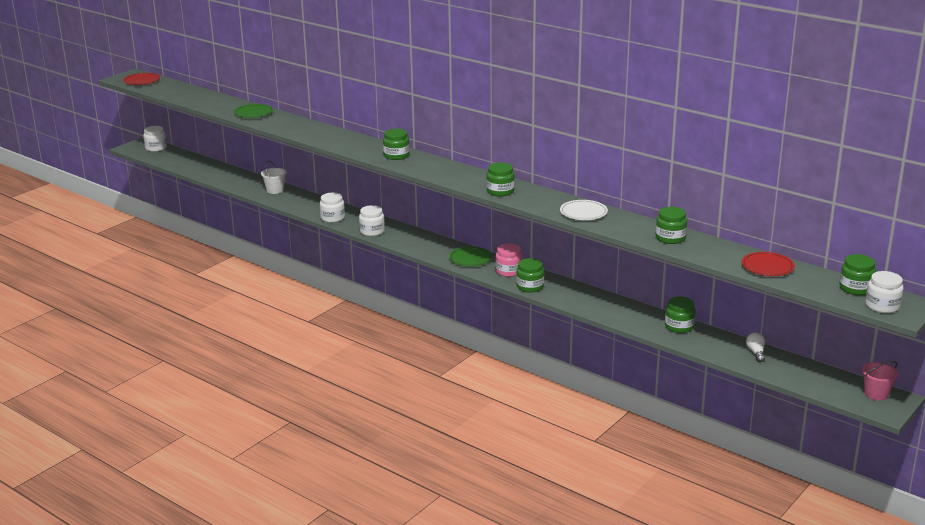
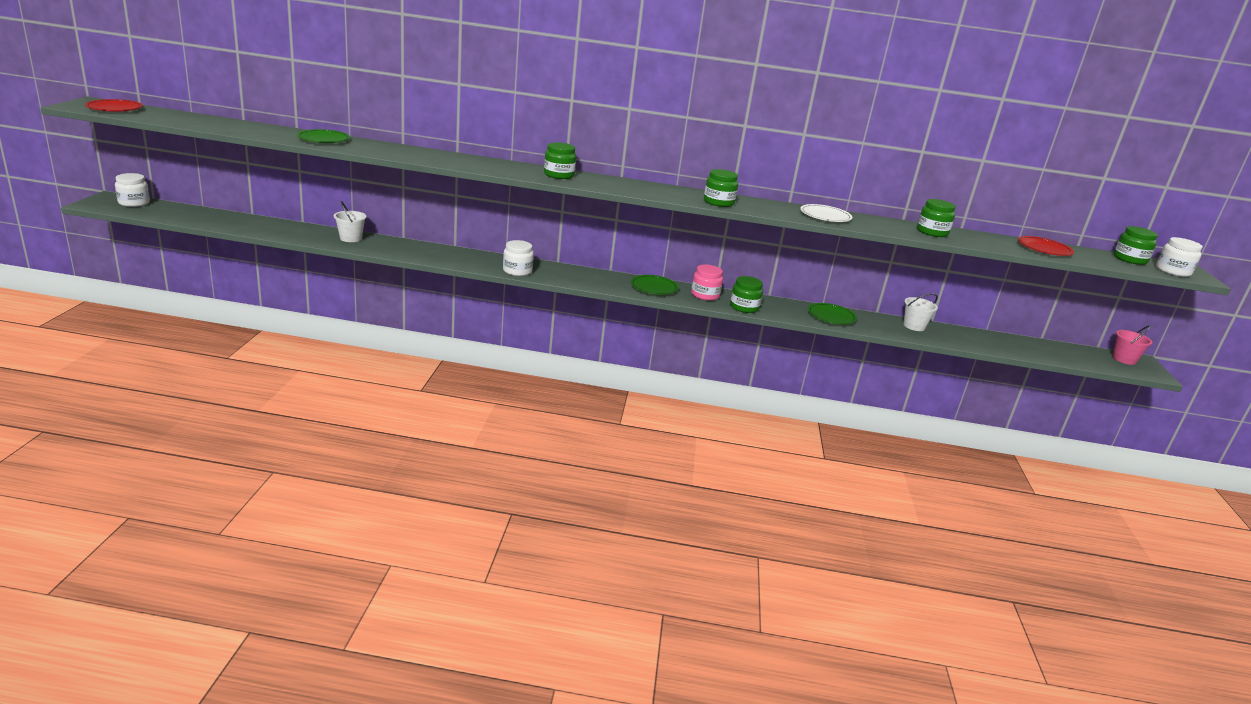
camera: 35 degrees left, 0 degrees up
white jar [320,193,345,223] -> none
green jar [665,296,696,333] -> white bucket [903,293,938,331]
white light bulb [746,332,765,362] -> none
none -> green plate [808,303,857,325]

